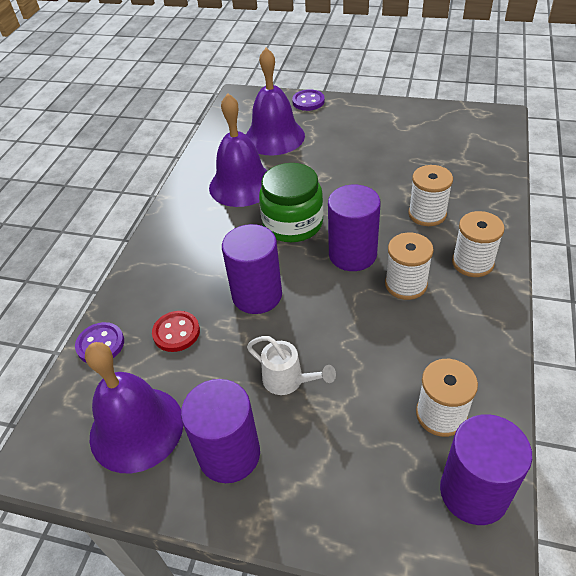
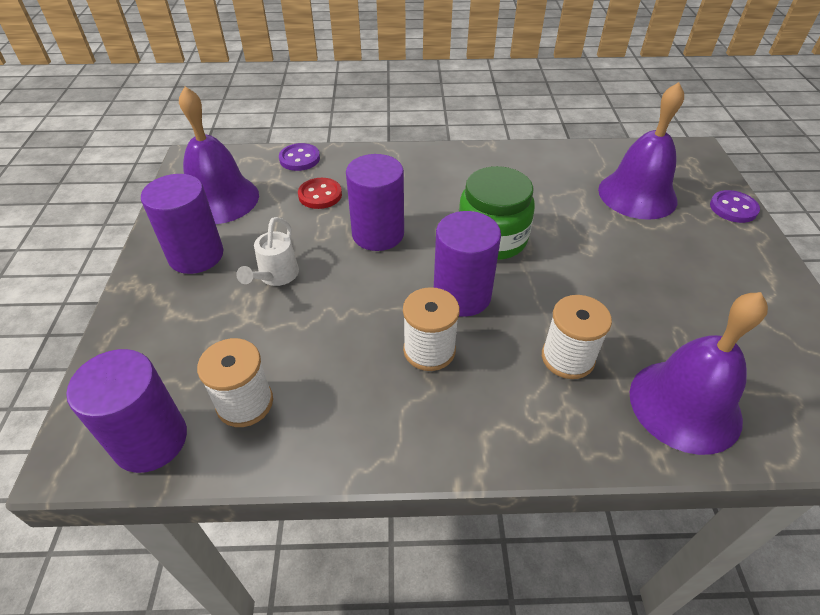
camera: 70 degrees right, 0 degrees up
purple bell [209,93,267,207] -> purple bell moved to [630,292,768,455]
white spool [452,211,504,277] -> none

